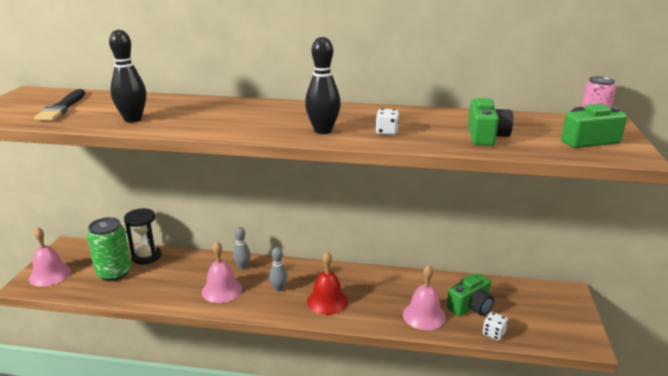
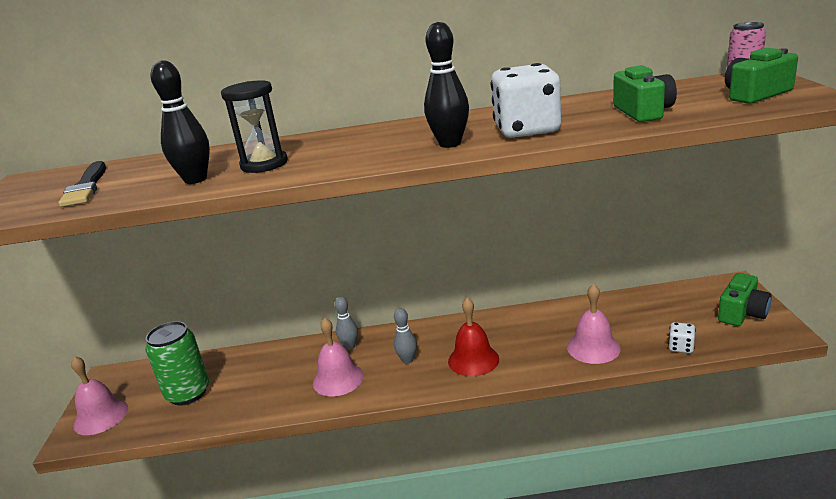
camera: 10 degrees left, 0 degrees up
black hourglass [124,208,161,264] -> black hourglass moved to [221,80,288,173]
white dice [375,109,399,135] -> white dice [491,63,561,138], size x2.21
green camera [447,273,494,316] -> green camera moved to [718,273,772,326]

